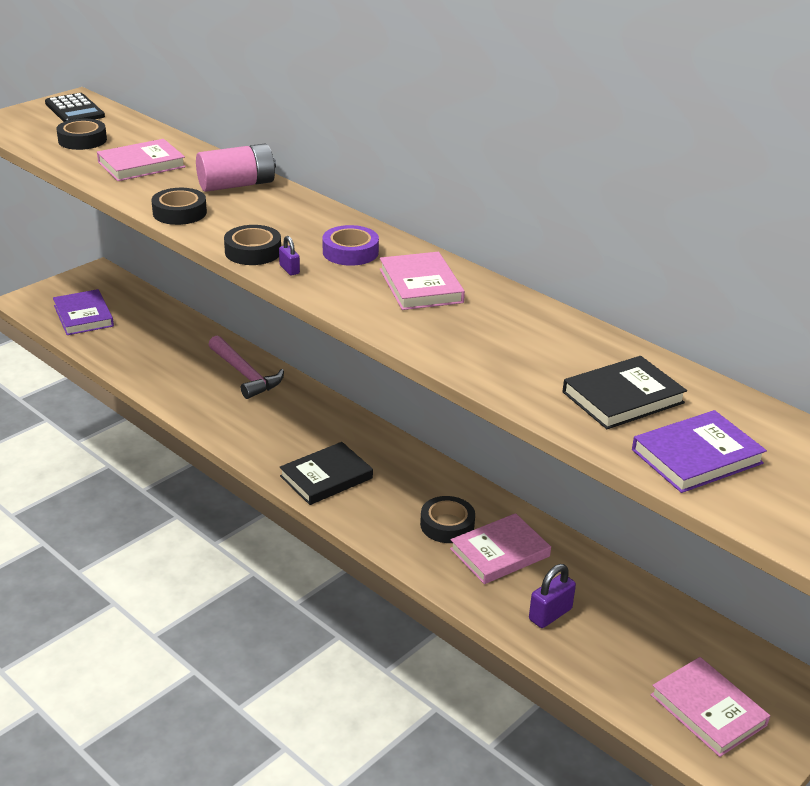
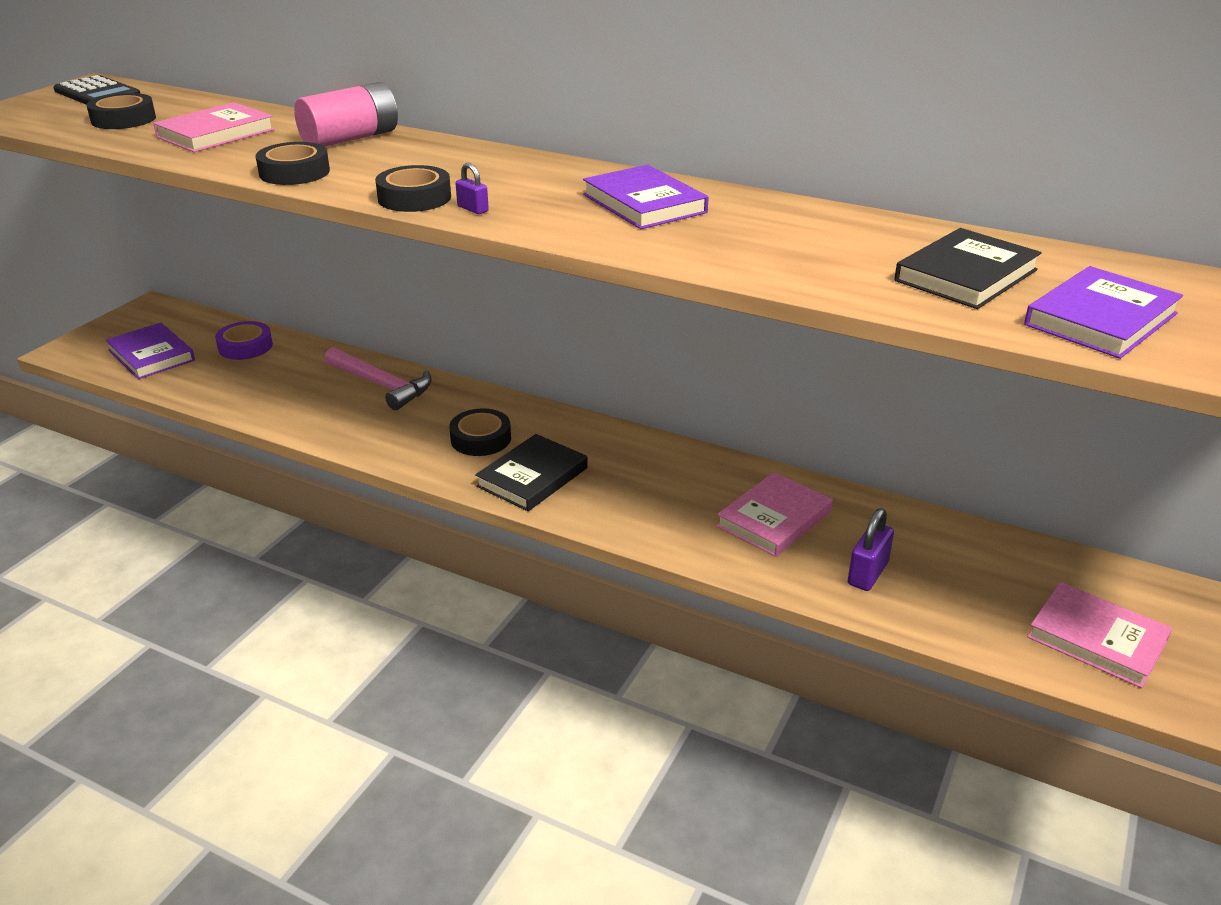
camera: 15 degrees left, 0 degrees up
purple tape [323,225,379,266] -> purple tape moved to [215,321,273,360]
pink book [380,252,465,310] -> purple book [583,165,709,229]
black tape [420,496,475,543] -> black tape moved to [449,408,511,456]

